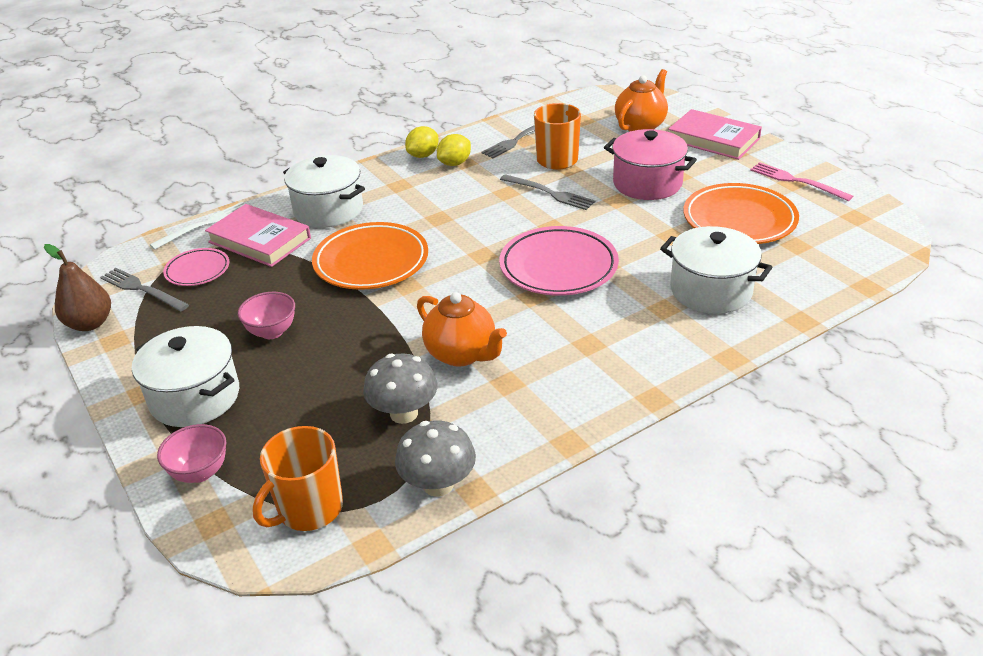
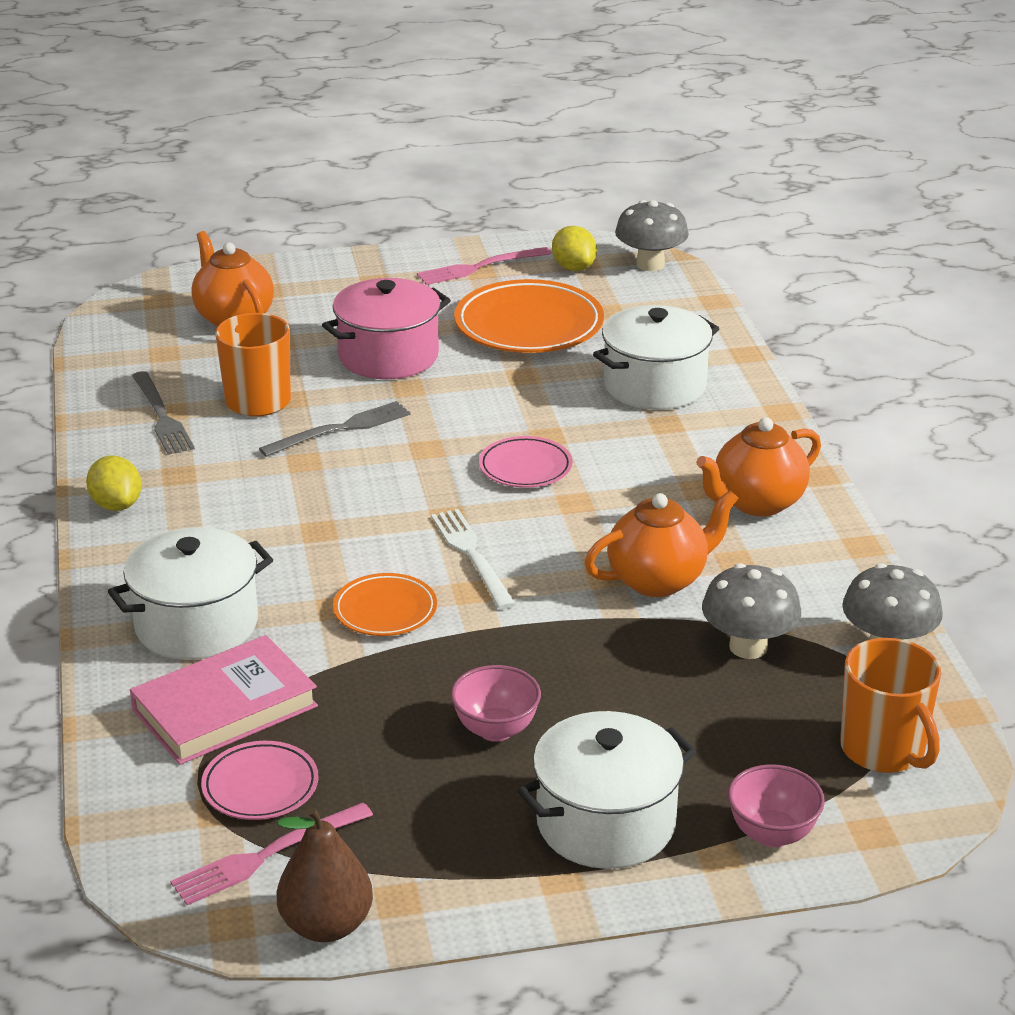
camera: 70 degrees left, 5 degrees down
grey fork [100,268,189,311] -> pink fork [170,803,373,905]
white fork [150,202,244,250] -> white fork moved to [431,509,516,610]
orange plate [312,222,428,290] -> orange plate [333,573,437,636], size x0.56
yellow lemon [437,134,471,166] -> yellow lemon moved to [552,226,597,271]
pink plate [499,226,619,295] -> pink plate [479,436,573,488], size x0.56
pink book [668,109,762,160] -> none
none -> grey mushroom [615,200,689,271]
none -> orange teapot [696,417,821,516]

